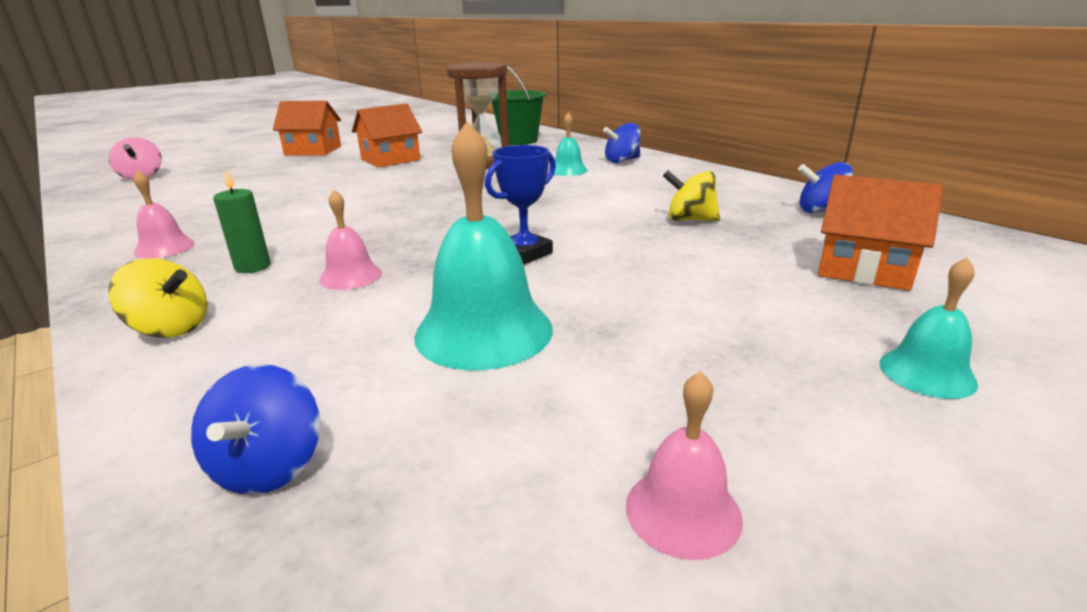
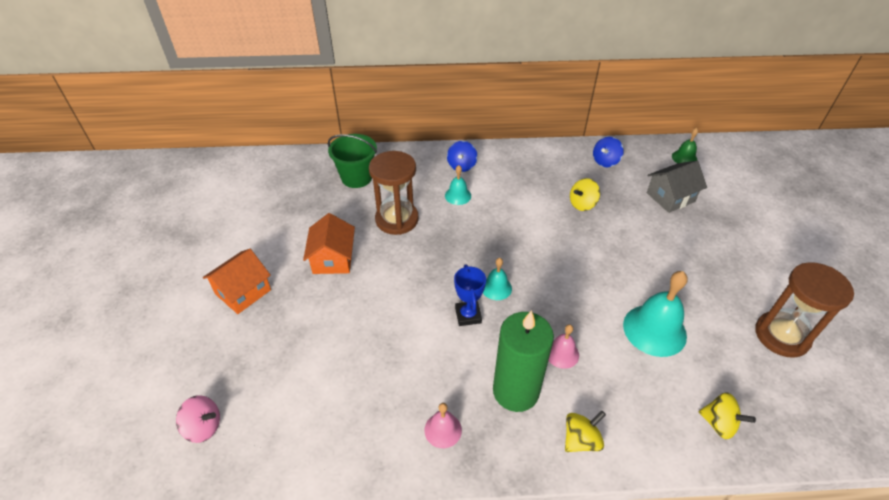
camera: 55 degrees left, 20 degrees up
blue spinning top [191,364,320,495] -> yellow spinning top [699,392,756,439]
green candle [213,170,271,273] -> green candle [493,310,554,412], size x2.24
blue trophy [485,145,556,265] -> blue trophy moved to [454,264,486,326]
pink bell [626,371,743,560] -> brown hourglass [755,262,854,358]
orange house [818,175,943,291] -> grey house [647,161,707,213]
turquoise bell [880,258,978,399] -> turquoise bell moved to [483,258,512,300]
none -> green bell [672,128,698,163]

